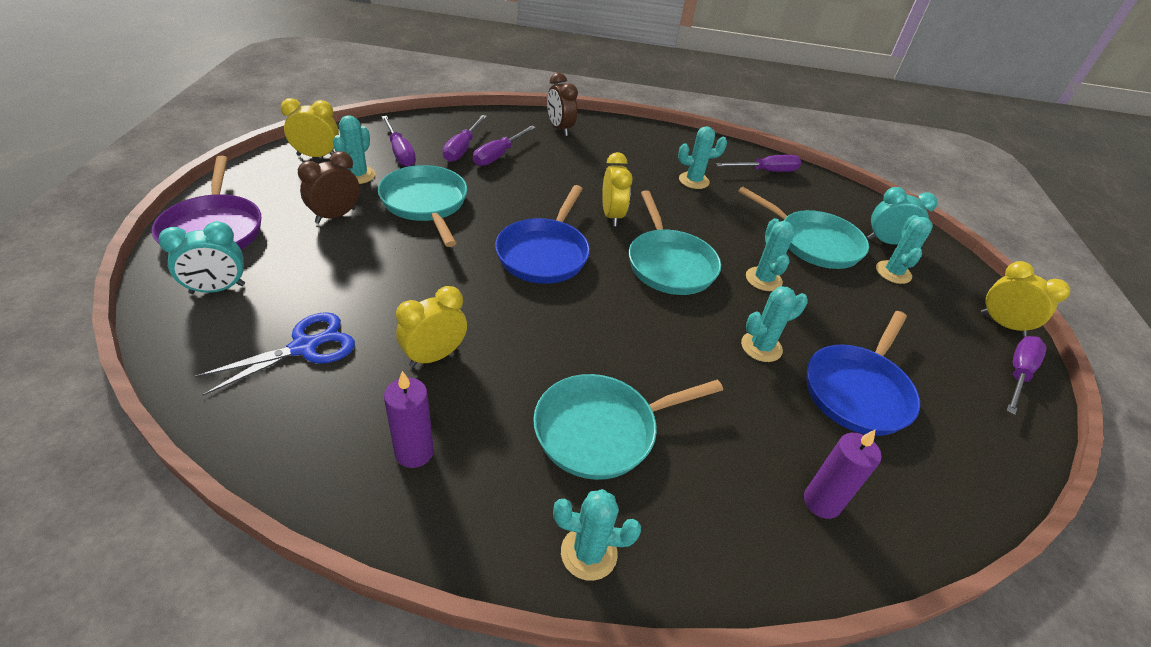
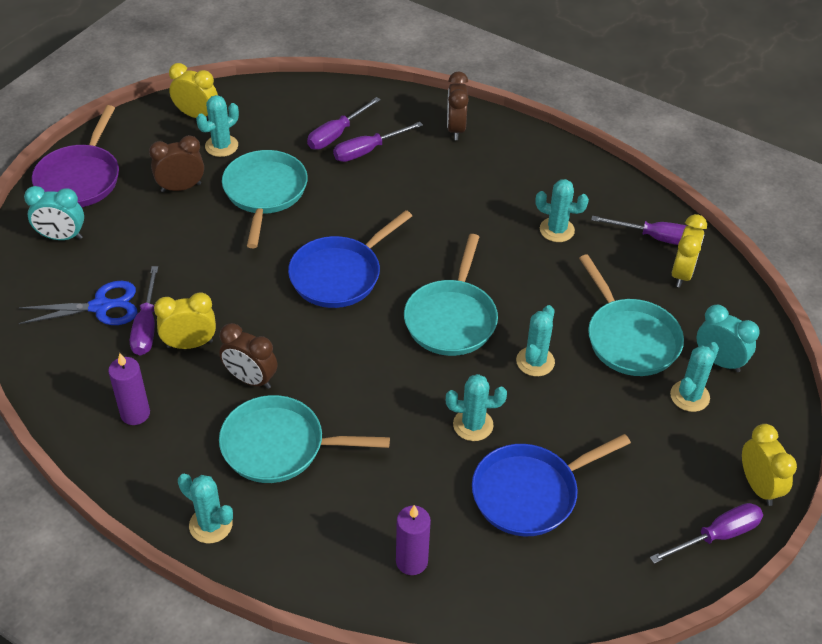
camera: 30 degrees right, 5 degrees up
purple screwdriver [381,116,416,167] -> purple screwdriver moved to [130,266,158,355]
yellow clock [602,152,633,226] -> yellow clock moved to [672,214,707,288]
none -> brown clock [219,323,277,389]

